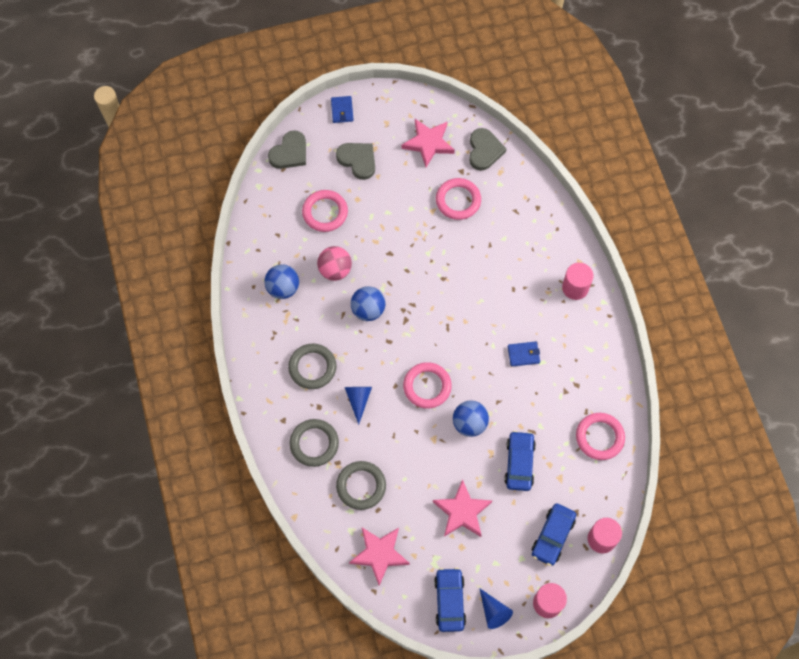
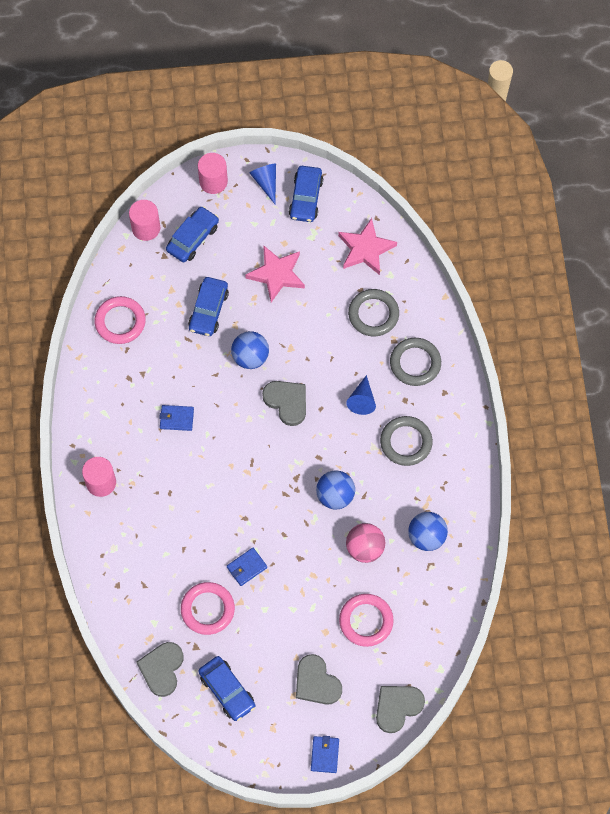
camera: 170 degrees left, 0 degrees up
pink star [401,119,455,167] -> blue car [198,656,255,721]
pink ring [403,362,452,409] -> grey heart [262,381,306,426]
none -> blue wallet [227,548,267,586]

